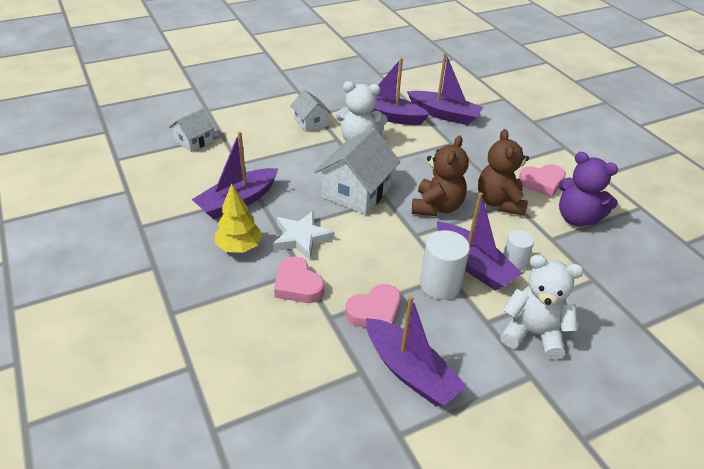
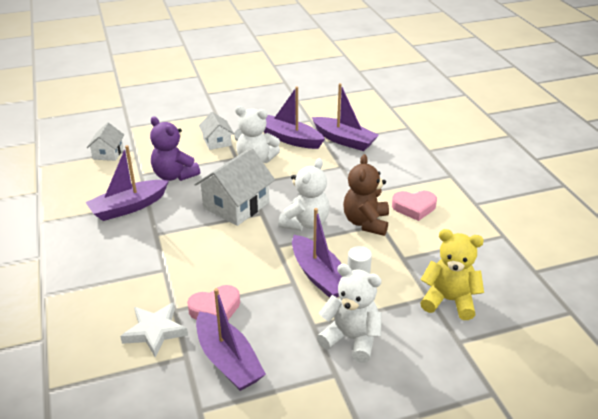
camera: 10 degrees right, 5 degrees down
white house [169,109,215,152] -> white house turned 45 degrees counterclockwise [87,122,124,161]
yellow tree [215,183,262,253] -> none
white star [273,211,335,260] -> white star moved to [120,302,188,357]
pink heart [274,257,324,303] -> none
brown teddy bear [412,136,469,216] -> white teddy bear [278,158,330,231]
white cylinder [420,230,470,300] -> none
purple teddy bear [558,152,618,227] -> purple teddy bear moved to [150,116,200,181]
none -> yellow teddy bear [420,229,484,320]

